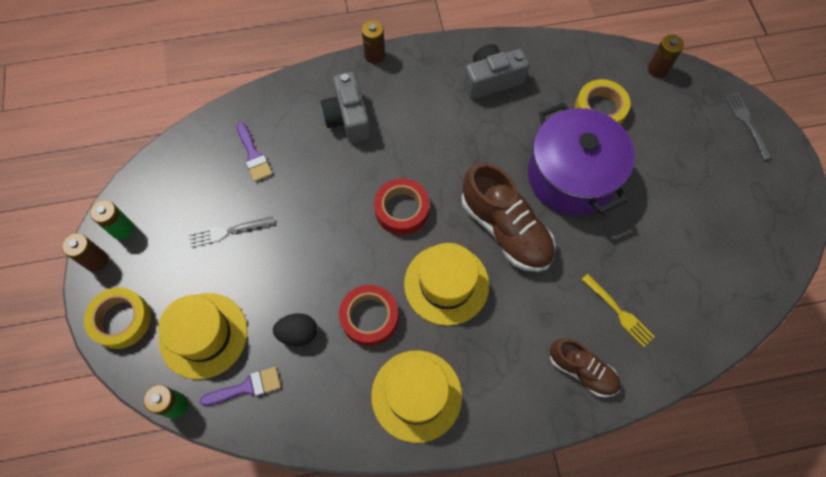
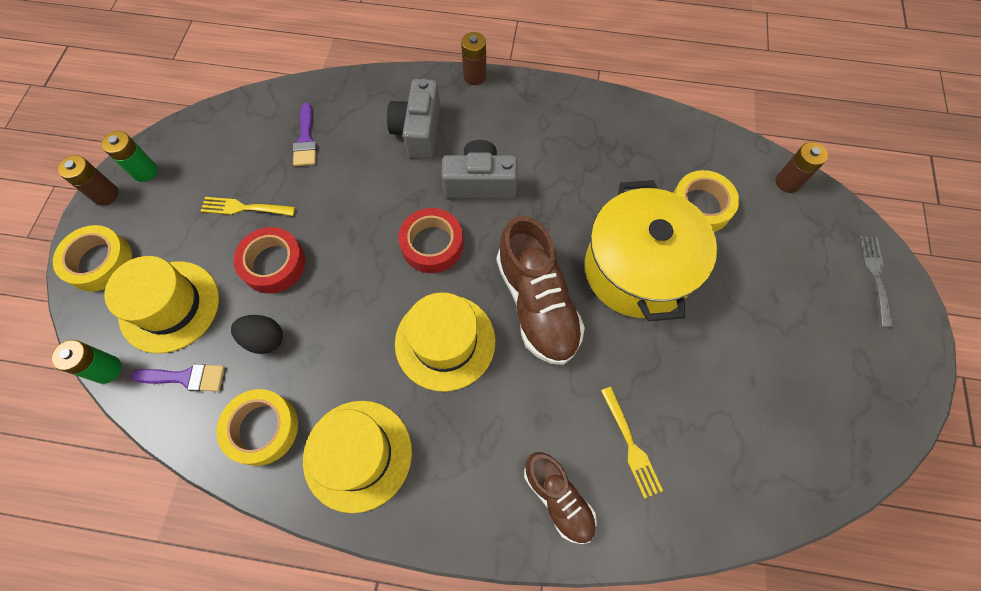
camera: 20 degrees right, 0 degrees up
grey fork [189,216,274,248] -> yellow fork [201,197,295,216]
red tape [339,285,399,346] -> red tape moved to [233,227,306,293]
grey camera [464,44,529,100] -> grey camera moved to [441,140,518,199]
purple pot [528,102,635,215] -> yellow pot [585,180,717,321]
none -> yellow tape [216,389,298,466]

